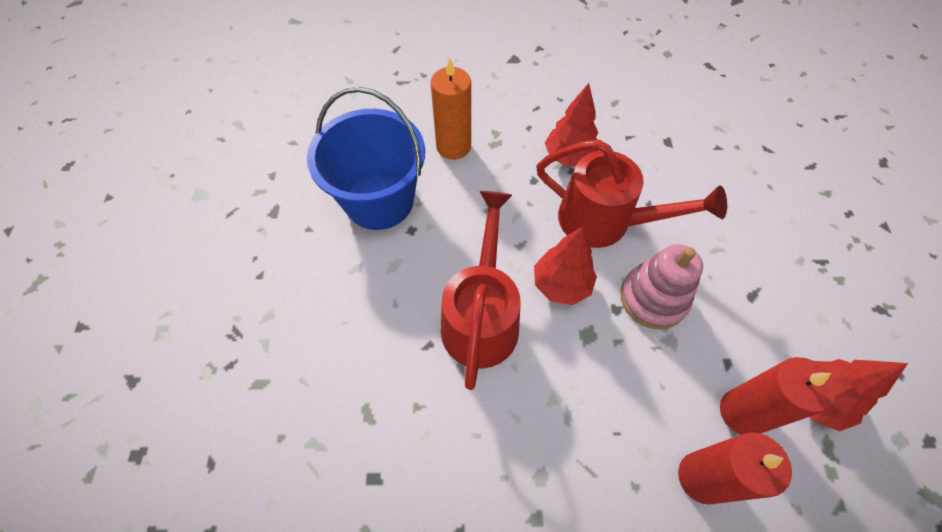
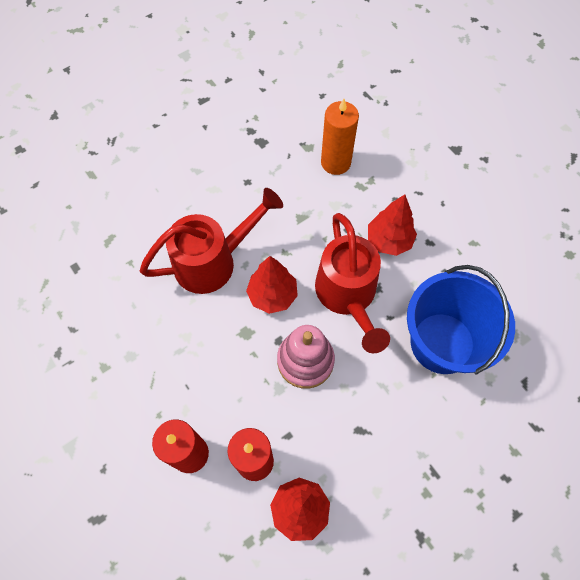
camera: 55 degrees right, 5 degrees up
blue bucket [307,87,425,230] -> blue bucket moved to [407,265,515,374]

